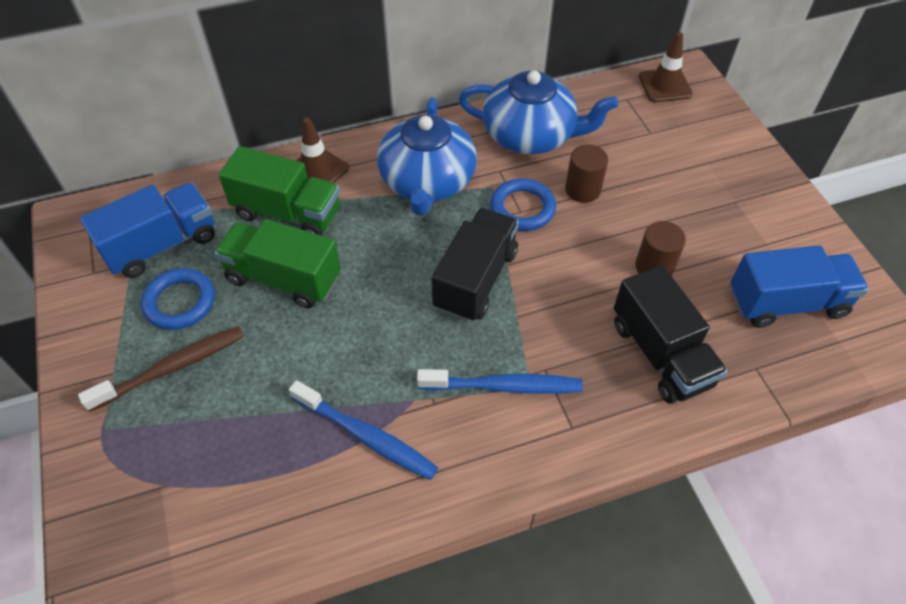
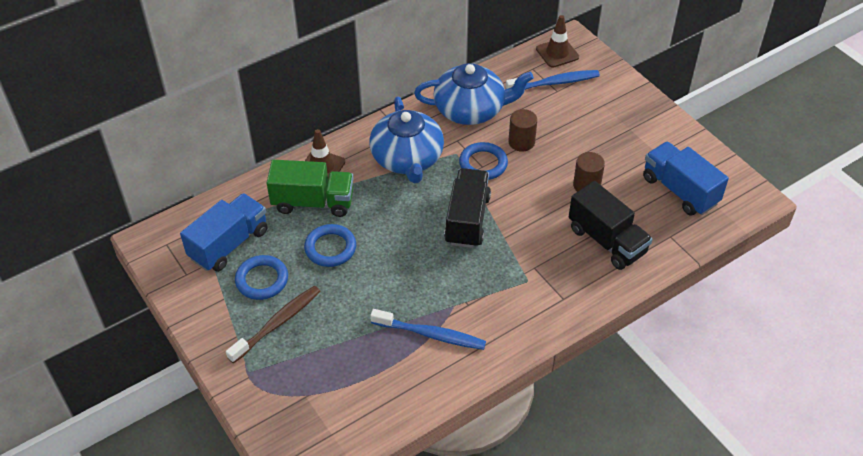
camera: 15 degrees left, 5 degrees down
green truck [214,219,341,309] -> blue ring [304,224,356,267]
blue toothbrush [417,369,583,394] -> blue toothbrush moved to [506,70,600,90]
blue truck [730,245,869,328] -> blue truck turned 105 degrees counterclockwise [643,142,729,216]

